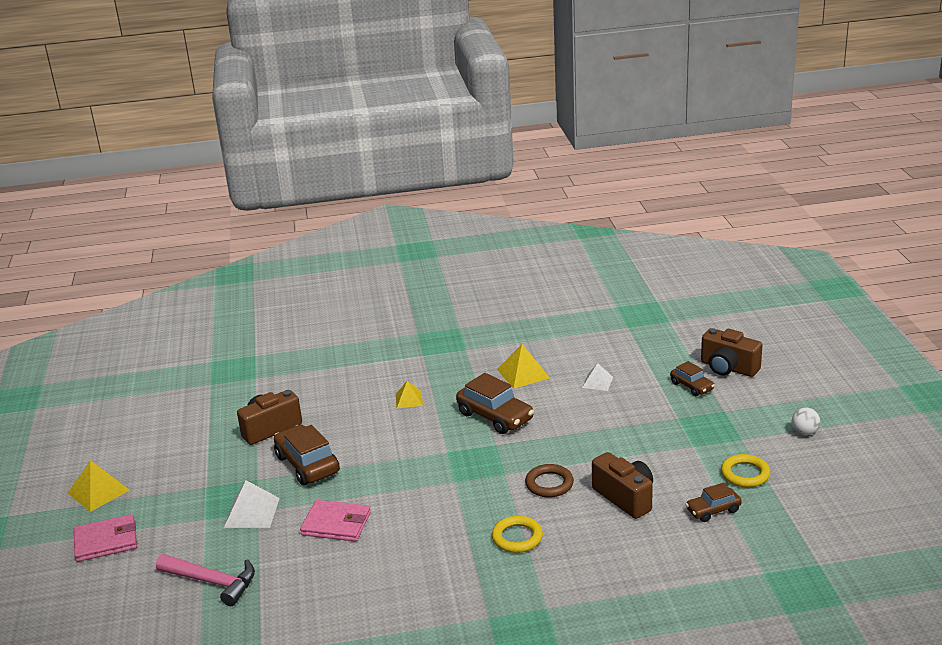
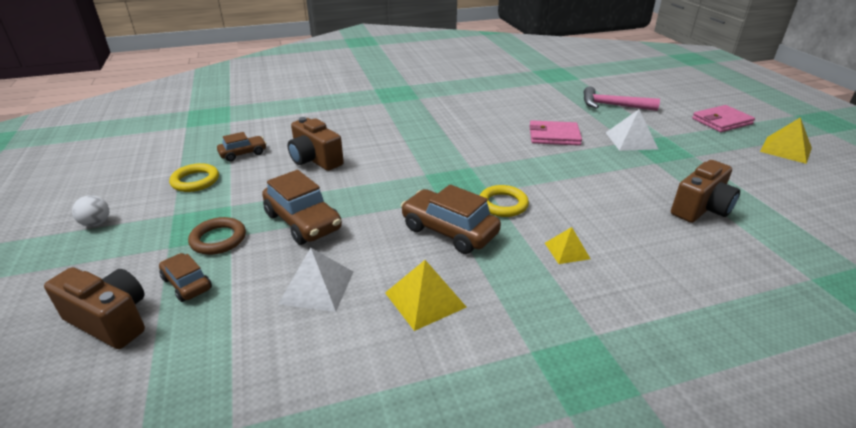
camera: 170 degrees right, 5 degrees up
brown car [274,425,340,485] -> brown car moved to [262,170,342,245]
yellow ring [492,516,543,553] -> yellow ring moved to [480,185,529,217]
brown ring [525,464,574,497] -> brown ring moved to [188,217,246,255]
white pyramid [582,363,613,391] -> white pyramid [278,248,353,312], size x1.57

